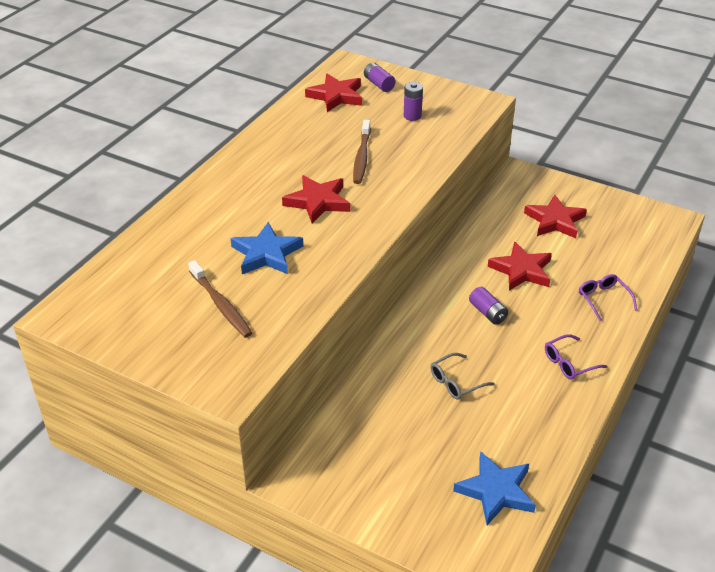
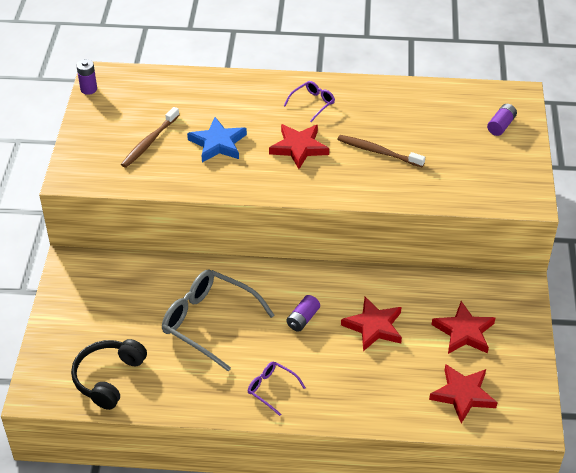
camera: 65 degrees right, 5 degrees up
red star [305,74,362,112] -> red star moved to [429,364,498,424]
brown toothbrush [353,120,371,184] -> brown toothbrush turned 45 degrees clockwise [337,135,425,167]
purple battery [404,82,423,121] -> purple battery moved to [76,59,97,95]
grey glasses [430,353,494,400] -> grey glasses [162,270,275,371], size x2.04
blue star [453,451,536,525] -> black headphones [71,339,147,410]
purple glasses [579,274,637,321] -> purple glasses moved to [284,81,335,122]

